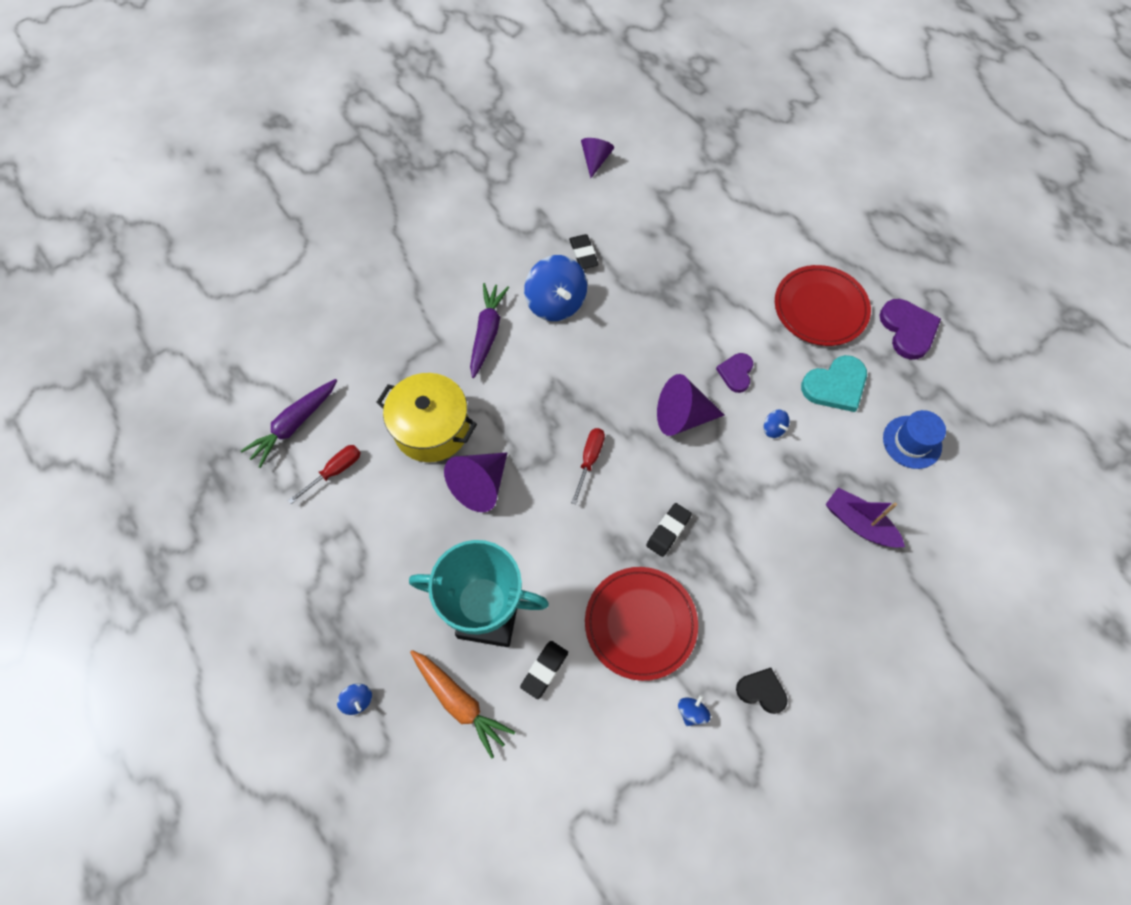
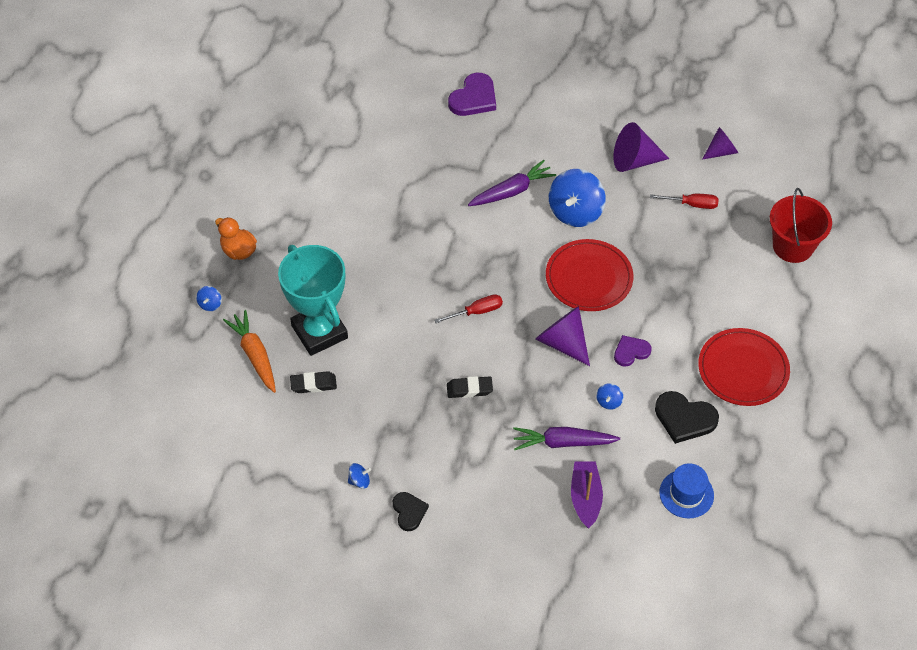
camera: 50 degrees right, 10 degrees down
purple carrot [241,379,337,468] -> purple carrot moved to [513,427,620,450]
red screwdriver [288,445,361,504] -> red screwdriver moved to [650,194,719,209]
yellow pot [376,373,477,462] -> none
orange carrot [410,650,515,759] -> orange carrot turned 150 degrees clockwise [223,310,276,393]
purple cone [444,452,507,512] -> purple cone moved to [613,122,669,172]
black eraser [569,234,599,269] -> none
red plate [585,567,698,681] -> red plate moved to [546,239,633,311]
turquoise heart [801,355,867,412] -> black heart [655,391,719,444]
purple heart [879,299,941,360] -> purple heart moved to [448,73,496,116]
none -> orange duck [215,217,257,260]
none -> red bucket [770,188,832,263]

